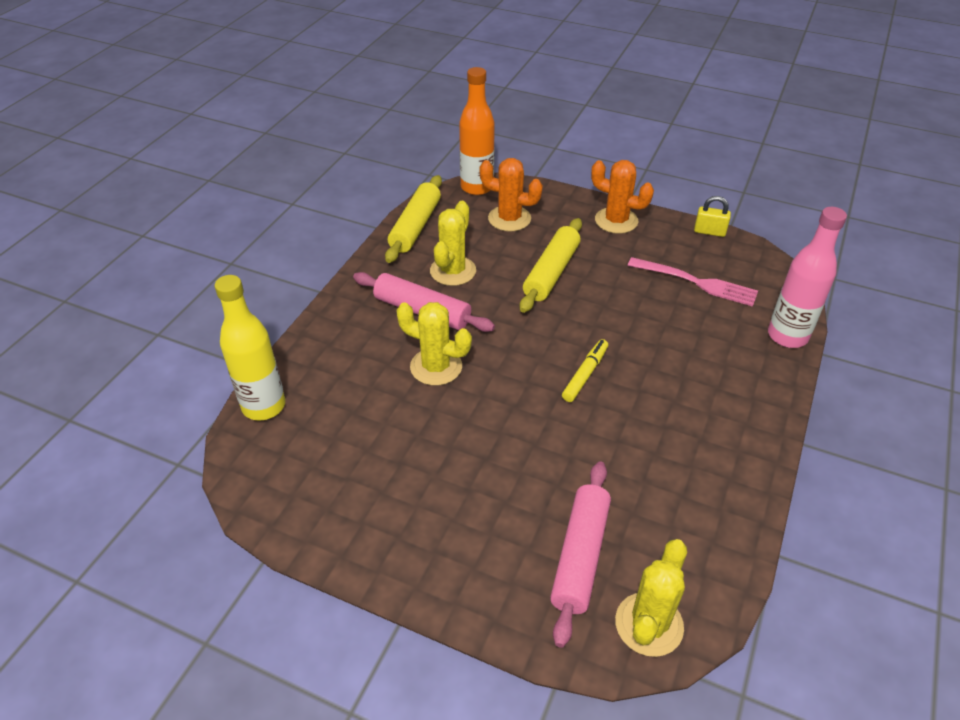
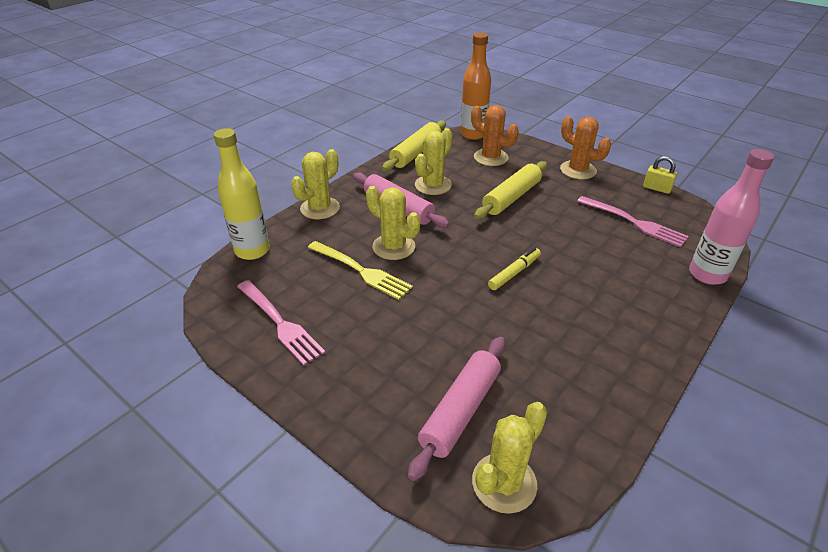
camera: 15 degrees right, 5 degrees down
none -> pink fork [237,280,326,366]
none -> yellow cactus [291,149,340,219]
none -> yellow fork [308,241,413,300]

